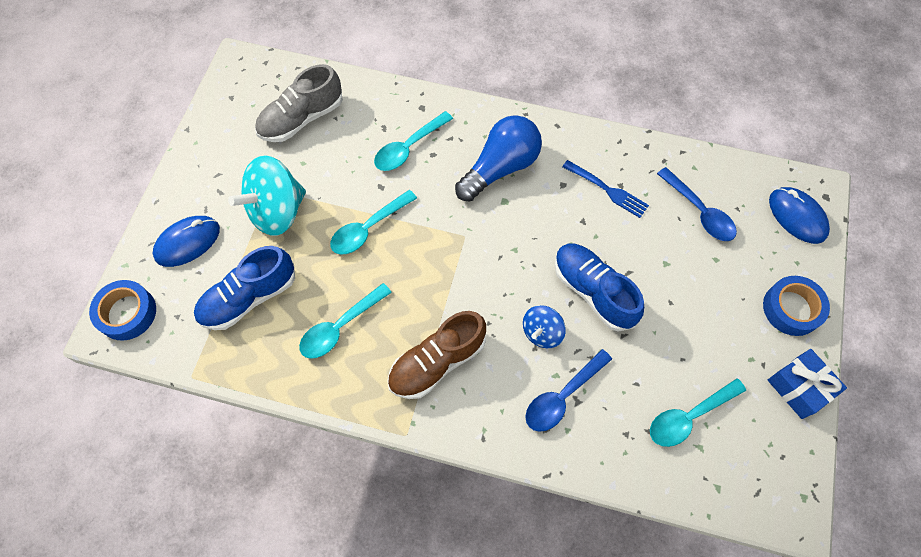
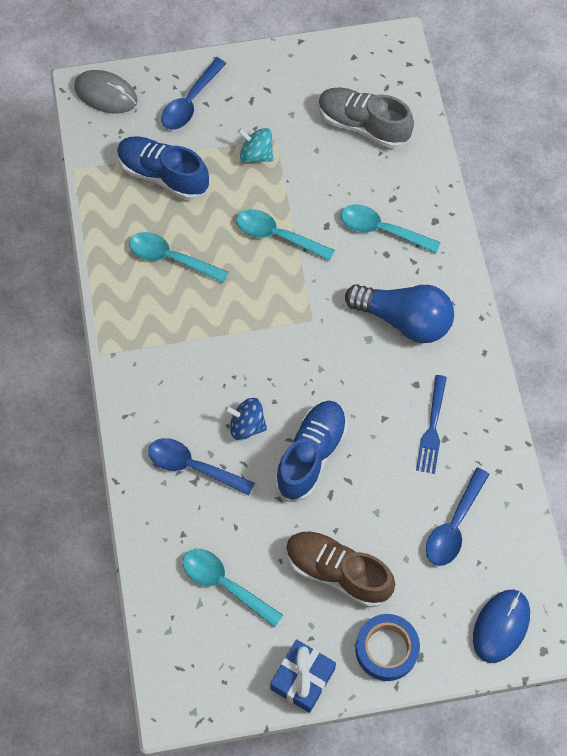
camera: 65 degrees right, 0 degrees up
blue tape [89,280,156,341] -> grey mouse [74,70,137,113]
blue mouse [153,216,220,267] -> blue spoon [161,58,226,130]
turquoise spinning top [228,155,306,236] -> turquoise spinning top [238,128,274,163], size x0.54
brown shoe [387,311,486,399] -> brown shoe moved to [286,531,395,608]

